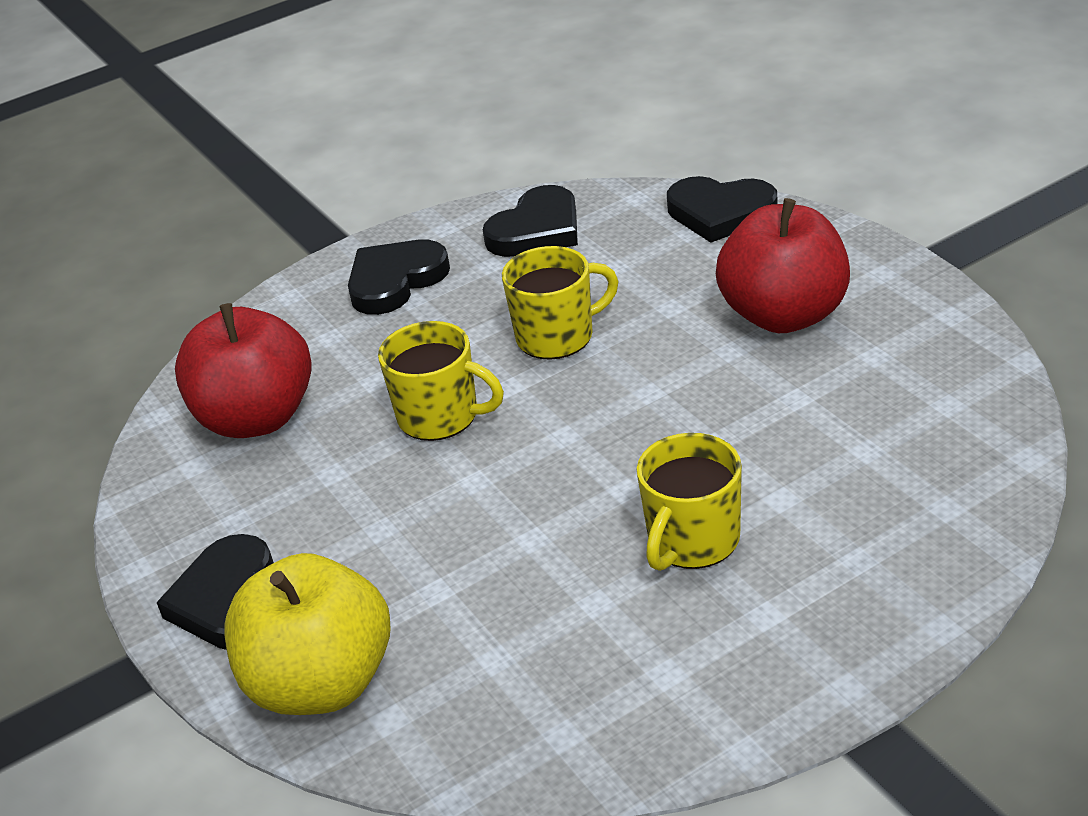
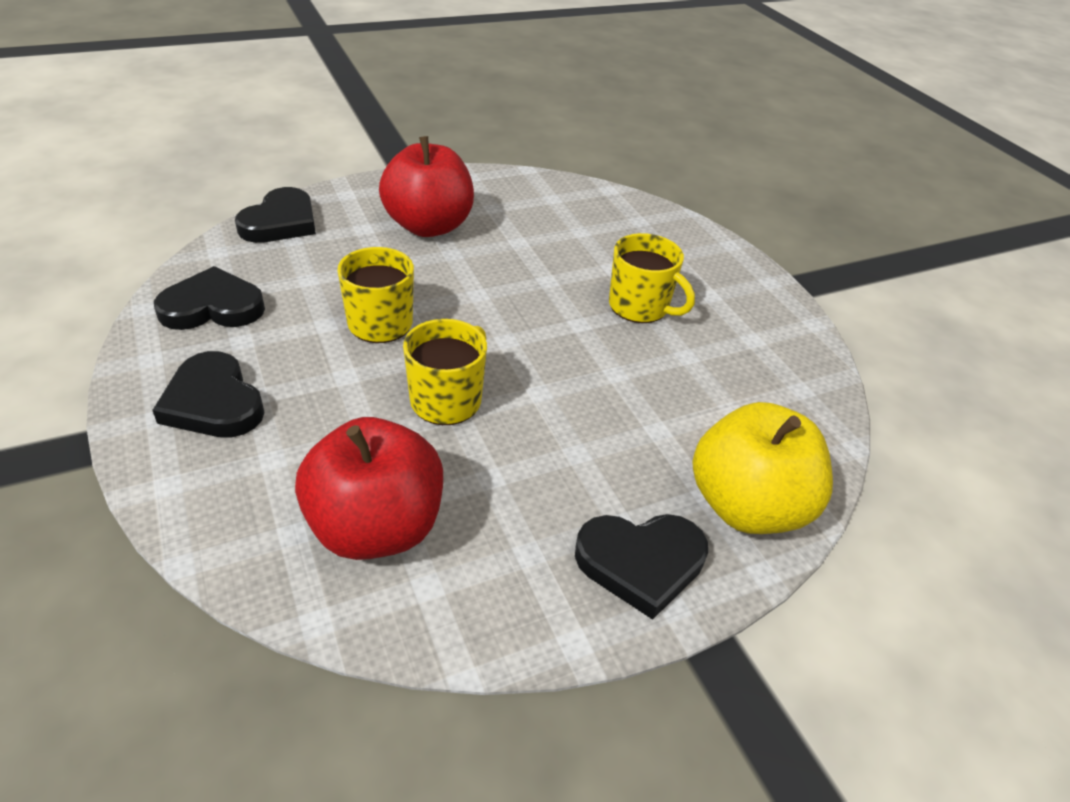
camera: 90 degrees left, 5 degrees up
black heart [483,185,578,257] -> black heart turned 60 degrees counterclockwise [154,266,265,330]

